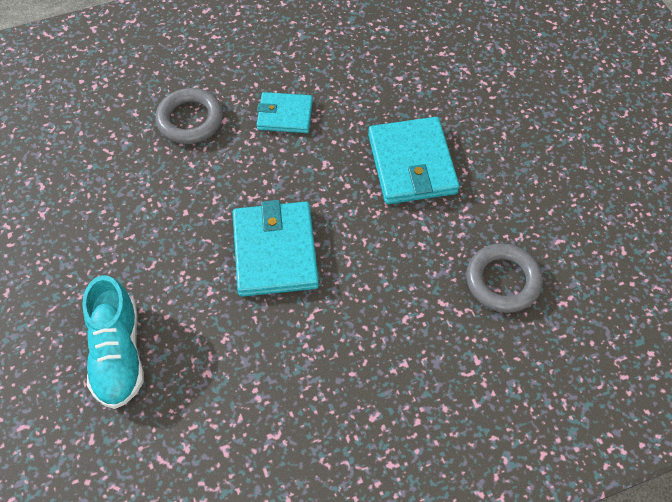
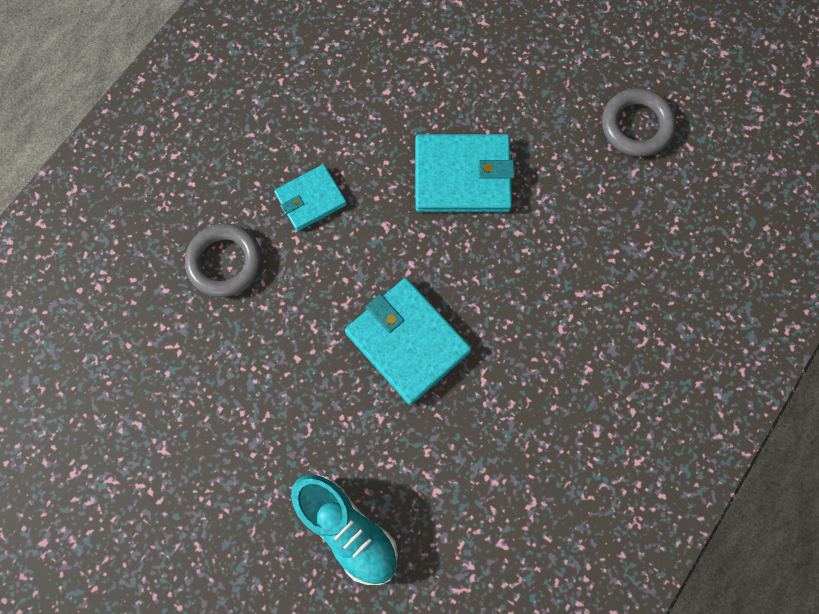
camera: 35 degrees left, 15 degrees up
turquoise wallet [368,117,460,204] -> turquoise wallet turned 45 degrees counterclockwise [415,134,515,212]
grey ring [466,243,543,313] -> grey ring moved to [602,88,676,157]

